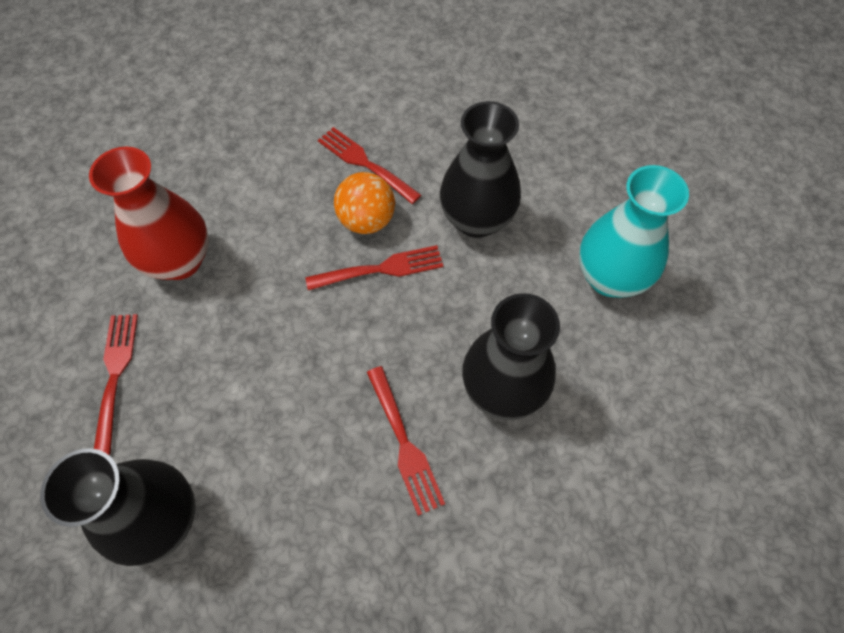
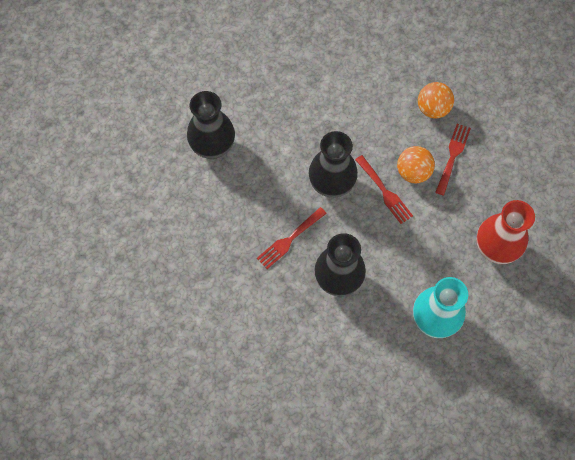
camera: 70 degrees right, 5 degrees up
red vase [89,147,209,280] -> red vase moved to [476,200,535,264]
red fork [94,314,138,455] -> none
black vase [440,101,521,238] -> black vase moved to [309,131,358,198]
none -> orange ball [418,82,454,119]

